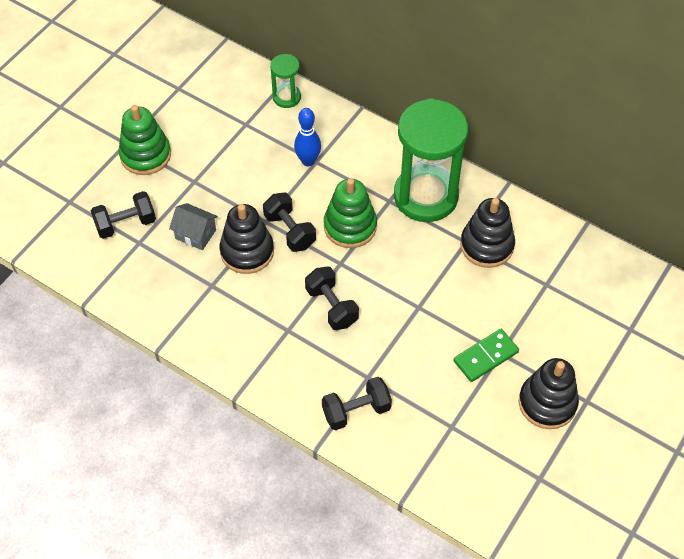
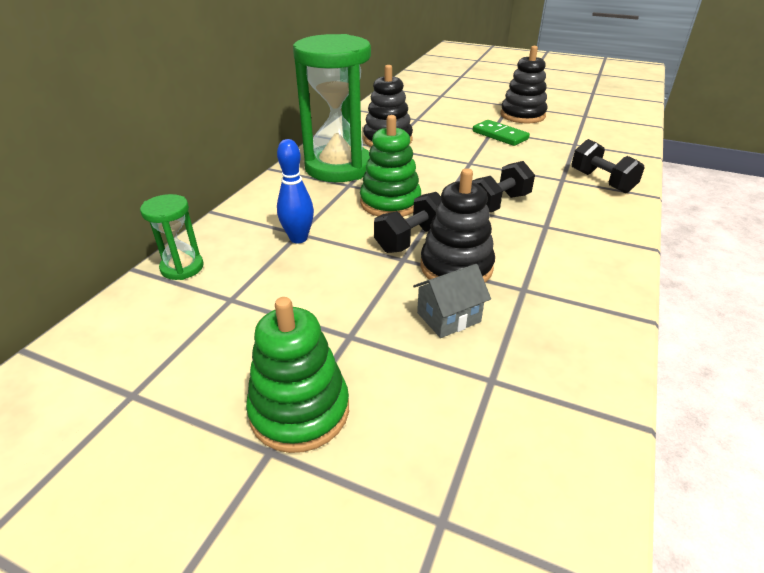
camera: 100 degrees left, 20 degrees down
black dumbbell [91,191,156,239] -> none
grey house [169,203,218,250] -> grey house turned 45 degrees clockwise [413,264,491,338]

